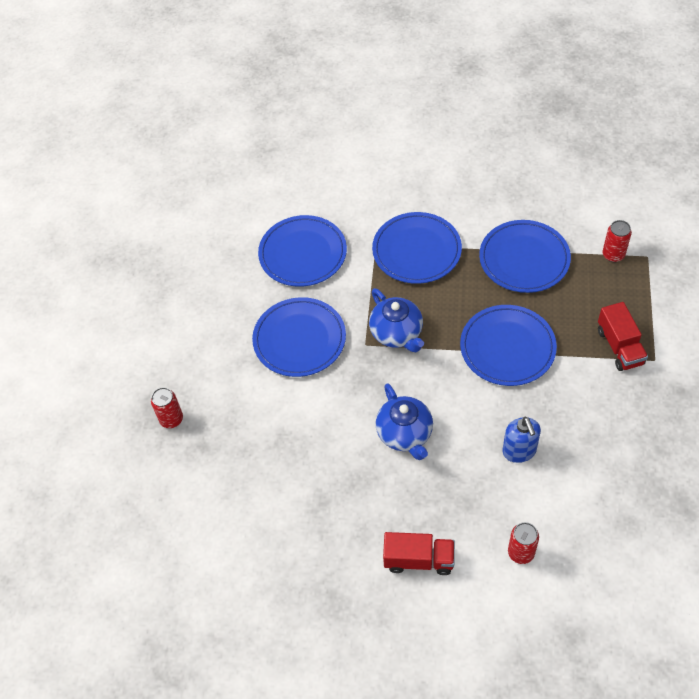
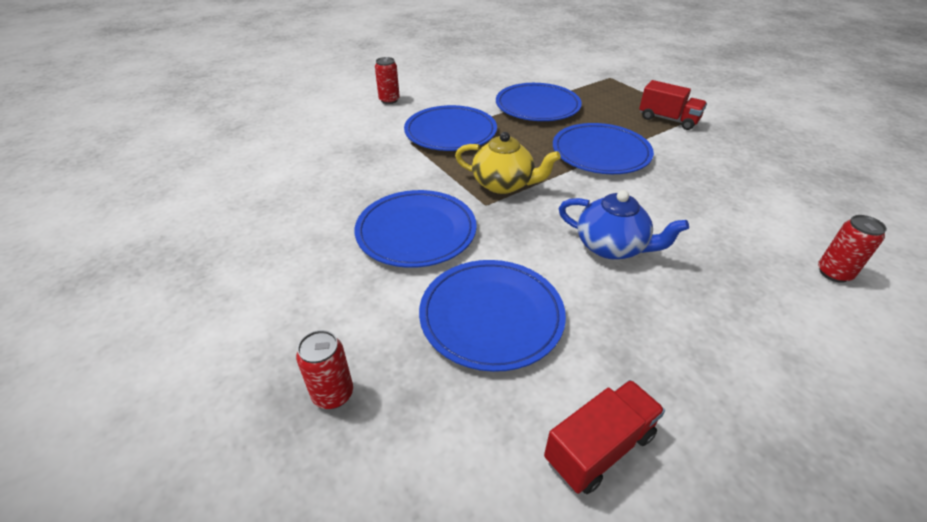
camera: 45 degrees left, 15 degrees down
blue plate [258,215,347,287] -> blue plate moved to [419,260,566,372]
blue teapot [369,288,424,352] -> yellow teapot [455,132,561,194]
red truck [383,532,455,575] -> red truck moved to [544,380,665,494]
blue soap dispenser [503,417,541,463] -> none
red can [602,220,632,262] -> red can moved to [375,57,400,104]

